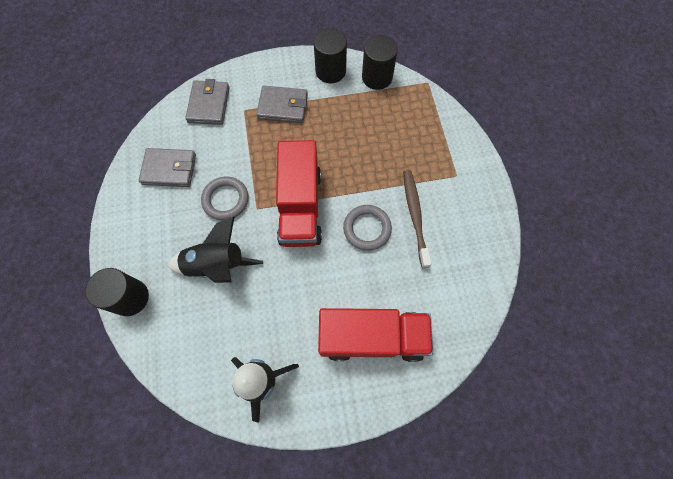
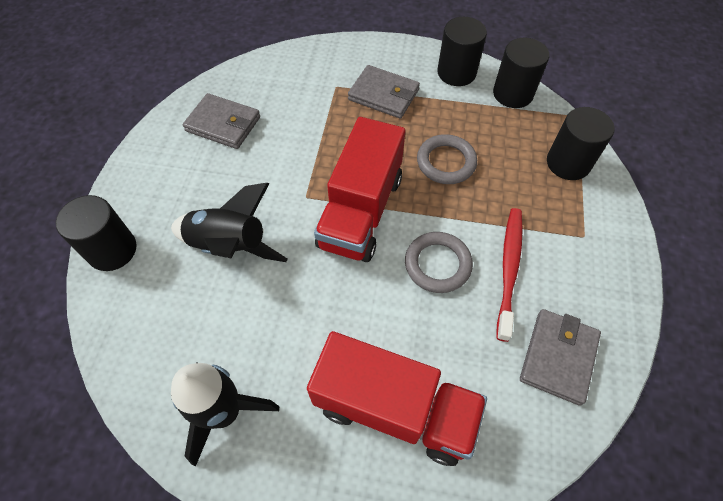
camera: 20 degrees right, 10 degrees down
grey wallet [185,79,230,125] -> grey wallet moved to [520,309,601,406]
grey ring [201,177,249,220] -> grey ring moved to [417,134,477,184]
brown toothbrush [403,170,432,268] -> red toothbrush [496,208,523,342]
none -> black cylinder [547,107,615,180]

